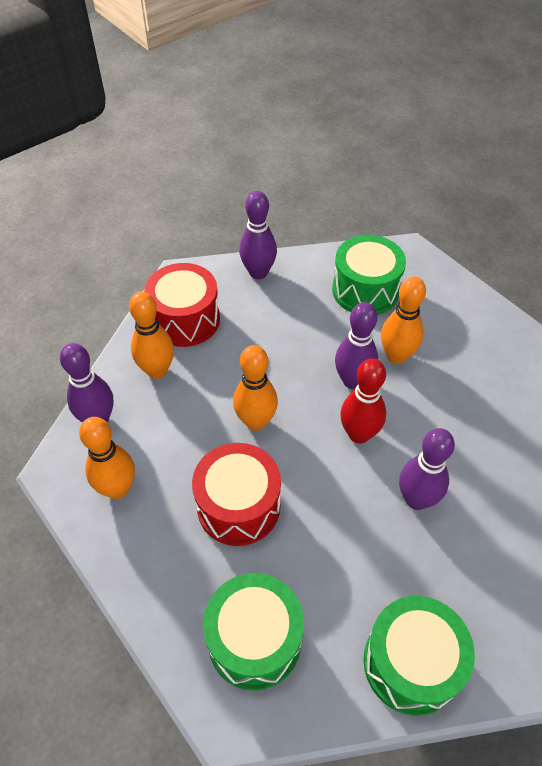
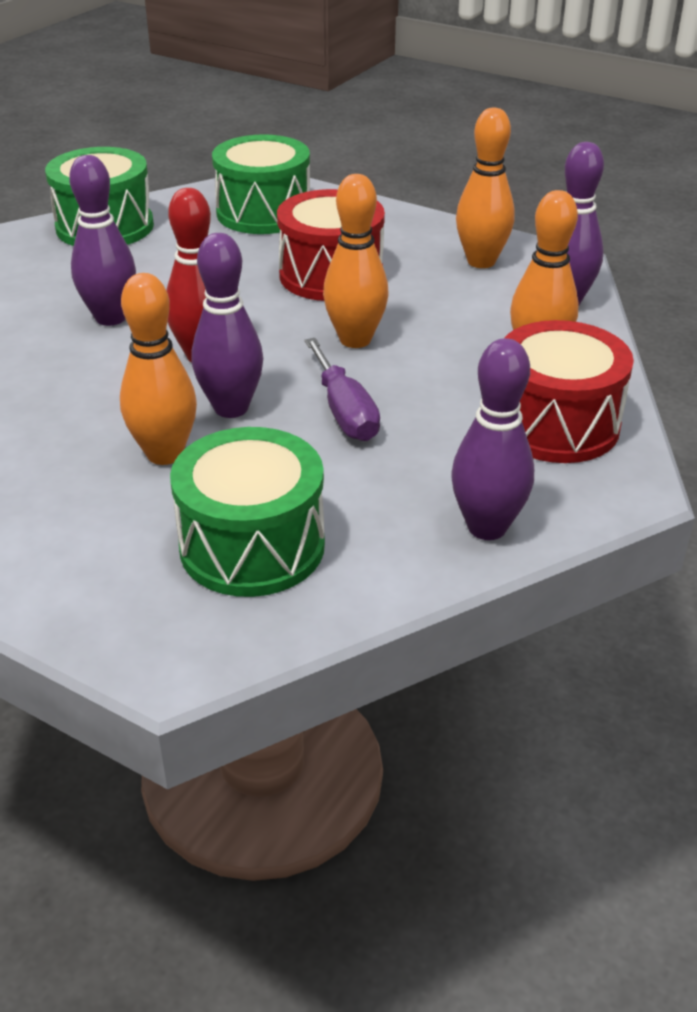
camera: 160 degrees right, 15 degrees down
none -> purple screwdriver [305,338,380,441]

